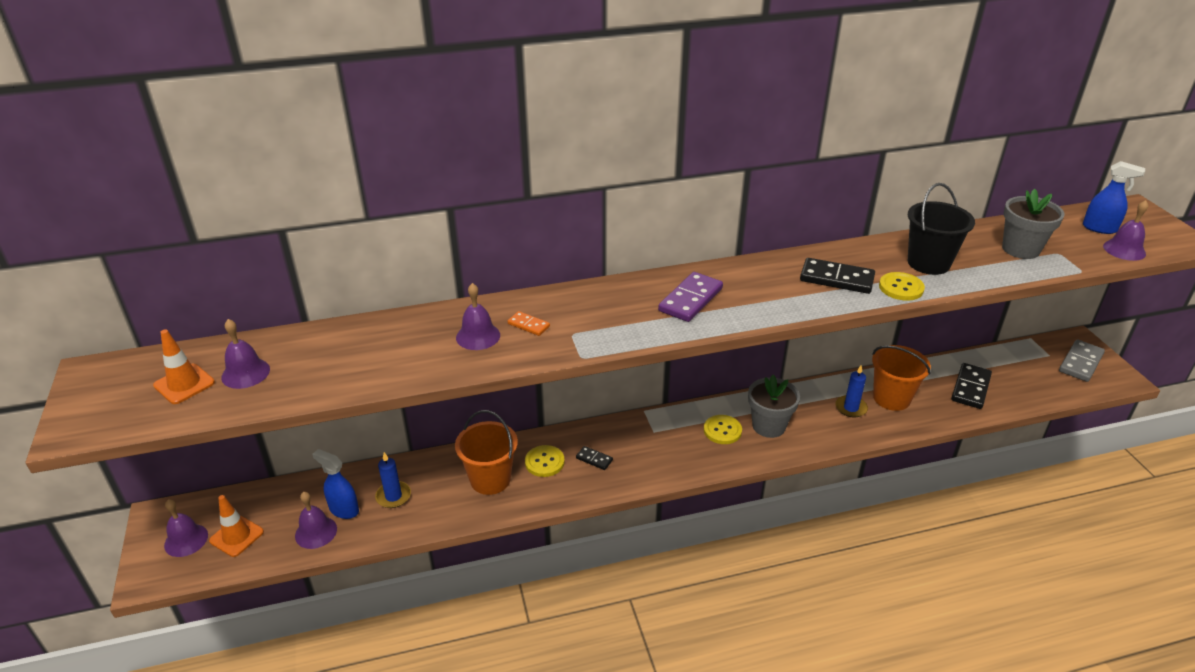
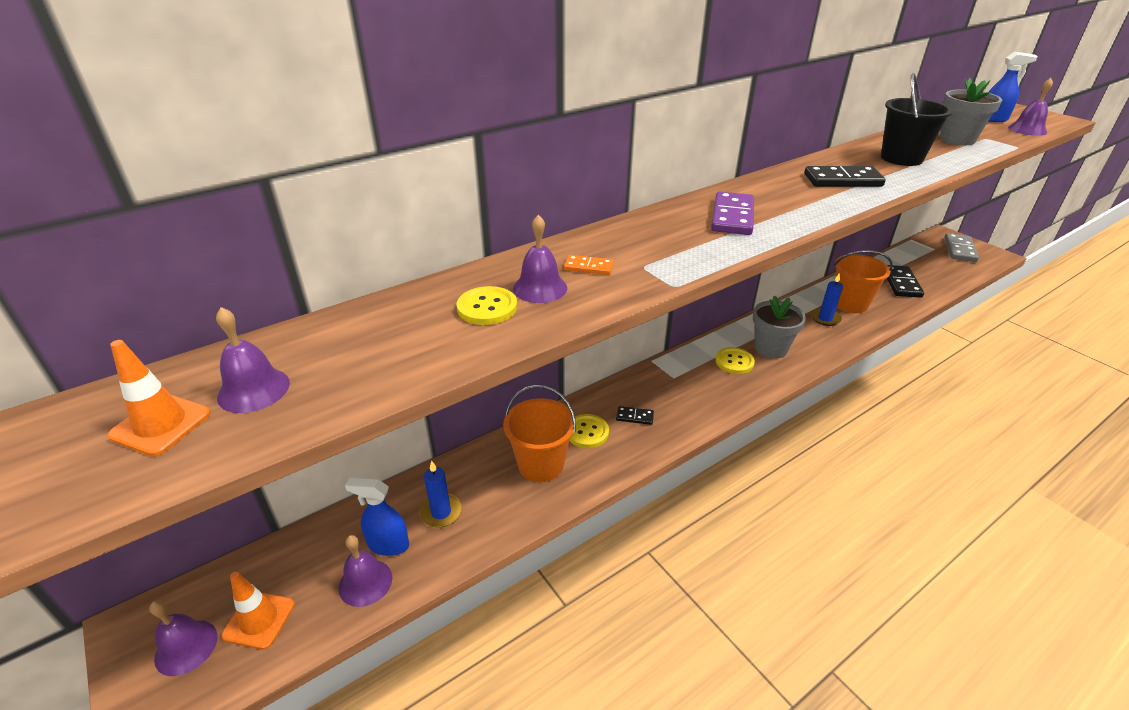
camera: 20 degrees left, 0 degrees up
yellow button [879,272,925,301] -> yellow button moved to [457,286,517,325]

